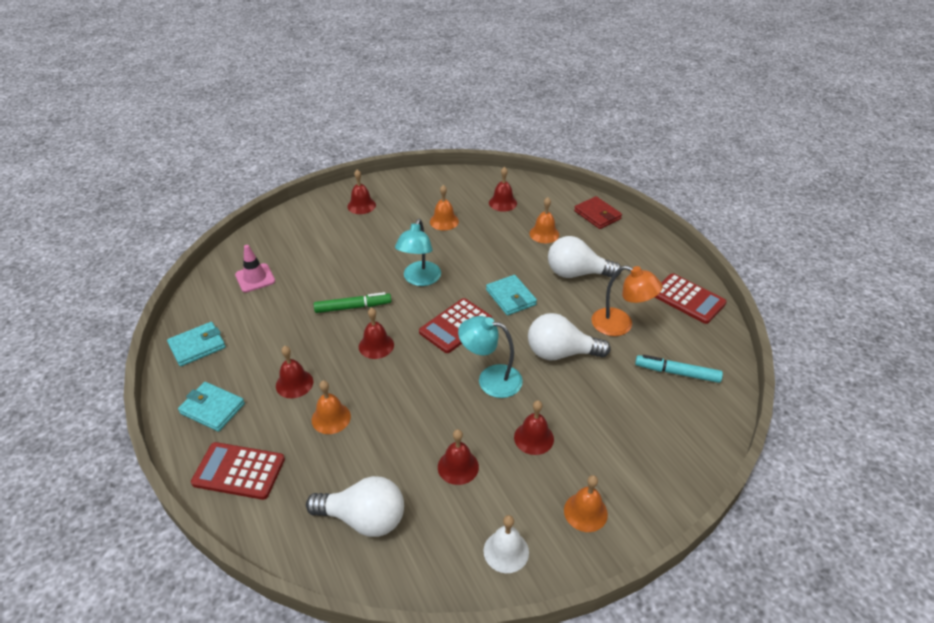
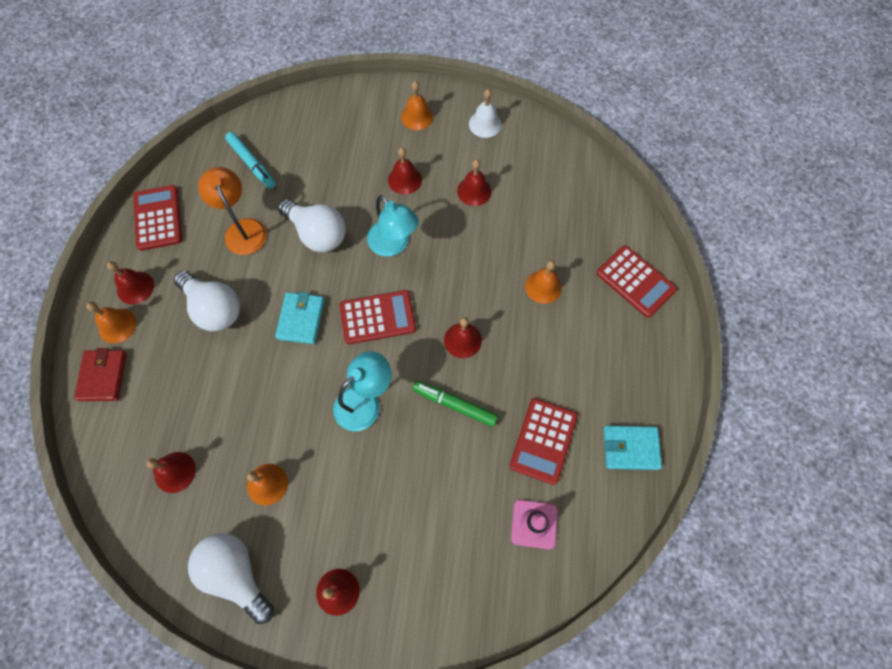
camera: 145 degrees left, 25 degrees up
turquoise wallet [178,382,245,432] -> none
red bell [276,346,313,398] -> red bell moved to [107,261,154,305]
white light bulb [306,476,404,537] -> white light bulb moved to [188,533,274,624]
orange bell [529,197,559,243] -> orange bell moved to [86,302,136,343]
none -> red calculator [510,398,578,485]

